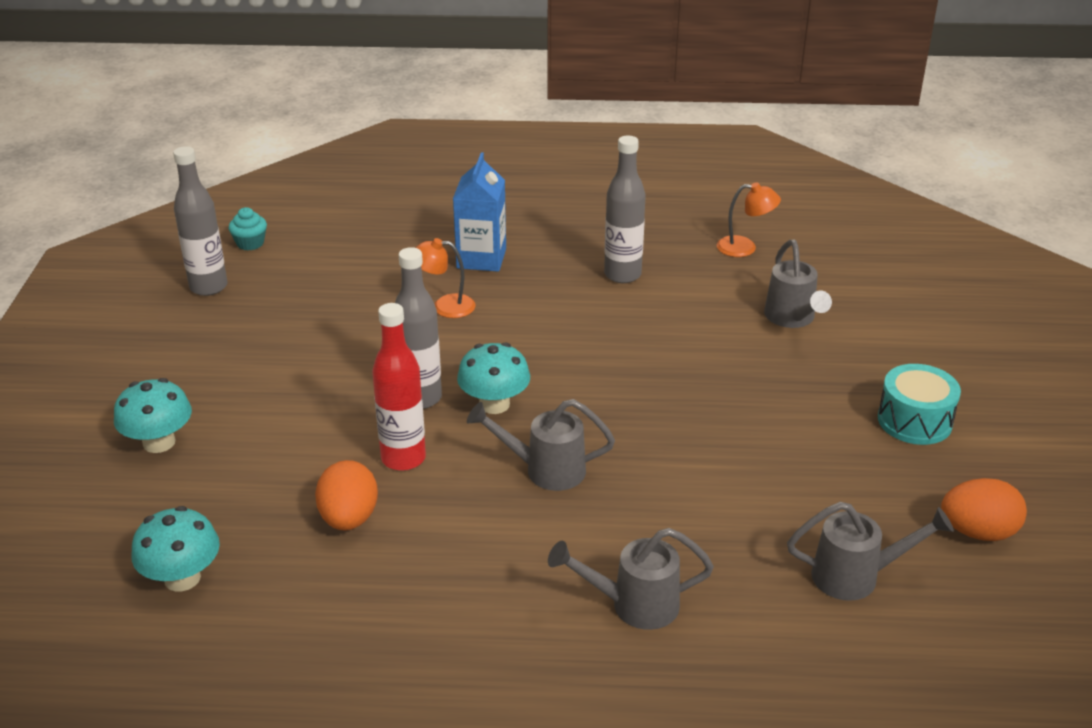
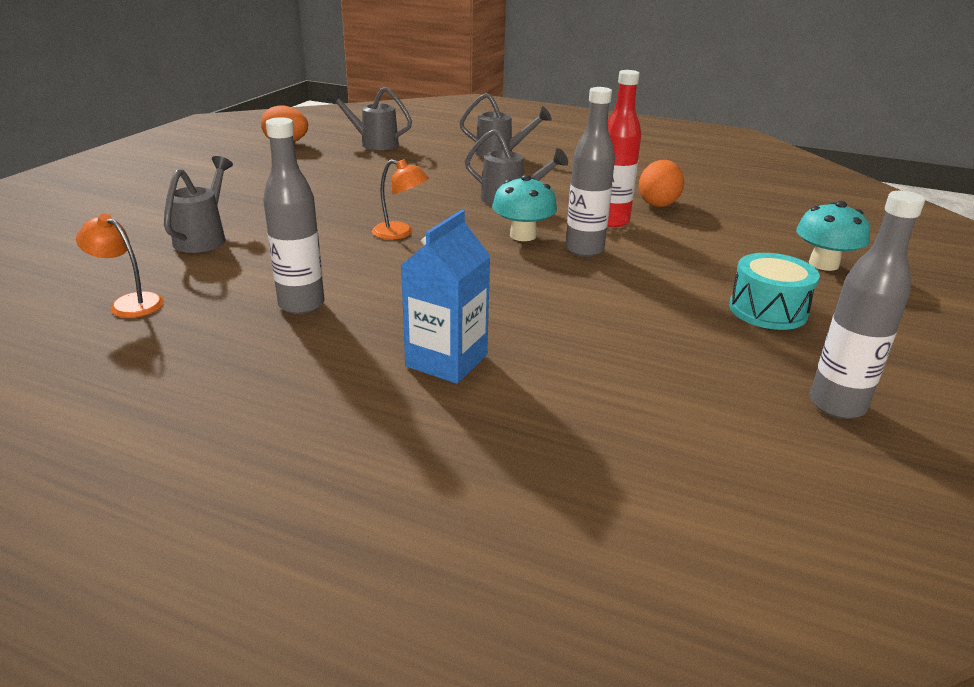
camera: 160 degrees left, 5 degrees down
turquoise mushroom [131,506,220,592] -> none
turquoise cupcake [228,207,267,250] -> none
orange lamp [416,238,476,318] -> orange lamp moved to [372,159,429,240]
turquoise drum [878,364,961,445] -> turquoise drum moved to [729,253,820,330]

